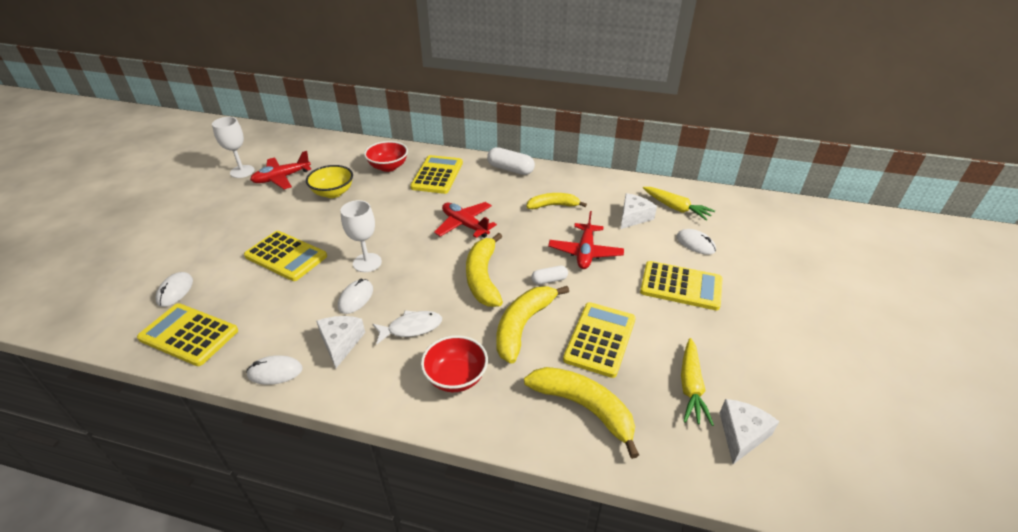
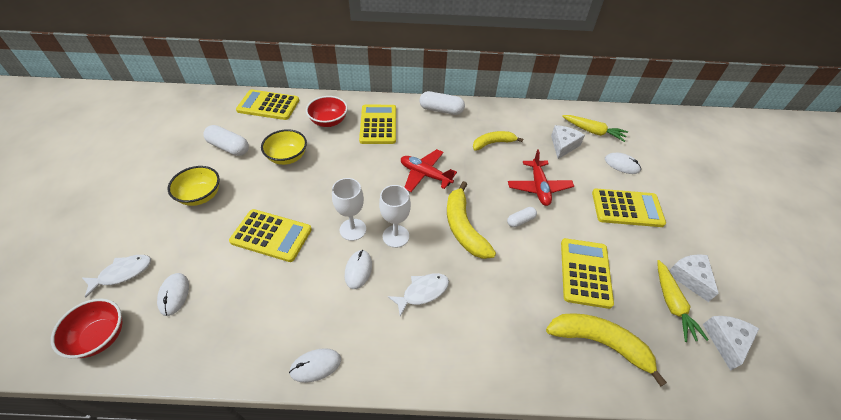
camera: 15 degrees left, 10 degrees up
yellow calculator [137,303,238,366] -> yellow calculator moved to [236,89,299,120]
white goblet [212,117,255,178] -> white goblet moved to [379,185,411,248]
red plane [250,151,311,189] -> white capsule [203,125,249,156]
white cheese [316,316,365,368] -> white cheese moved to [669,254,719,302]
red bowl [421,335,488,392] -> red bowl moved to [51,298,123,358]
yellow banana [496,286,569,364] -> none
none -> white fish [82,255,151,298]
none -> yellow bowl [168,166,220,206]

